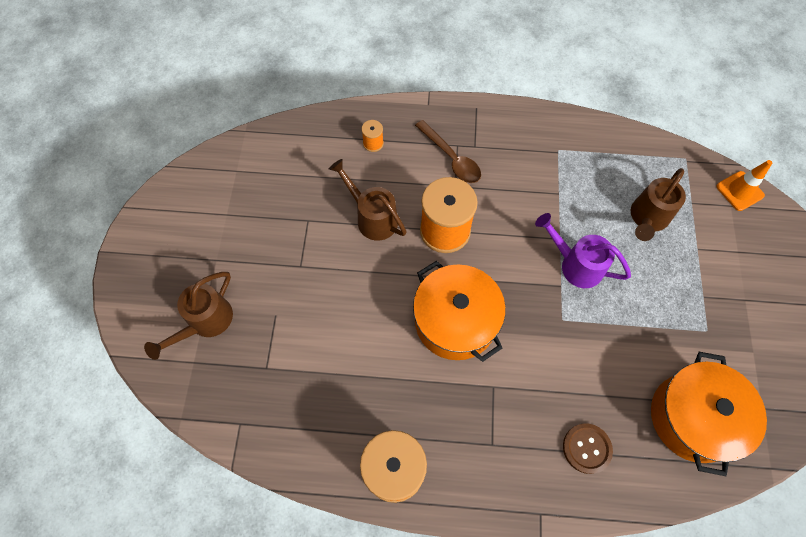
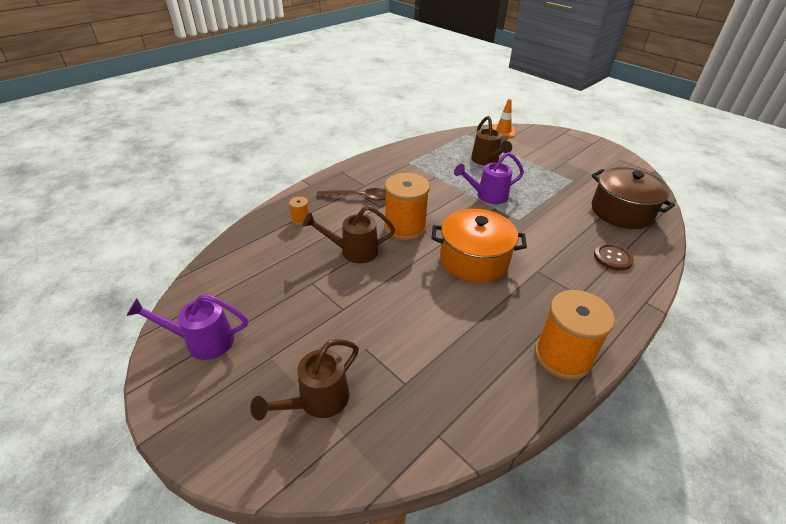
camera: 50 degrees left, 25 degrees down
brown watering can [144,272,233,360] -> brown watering can turned 60 degrees clockwise [250,339,359,420]
orange pot [651,352,767,476] -> brown pot [592,167,675,229]
none -> purple watering can [126,294,248,360]

